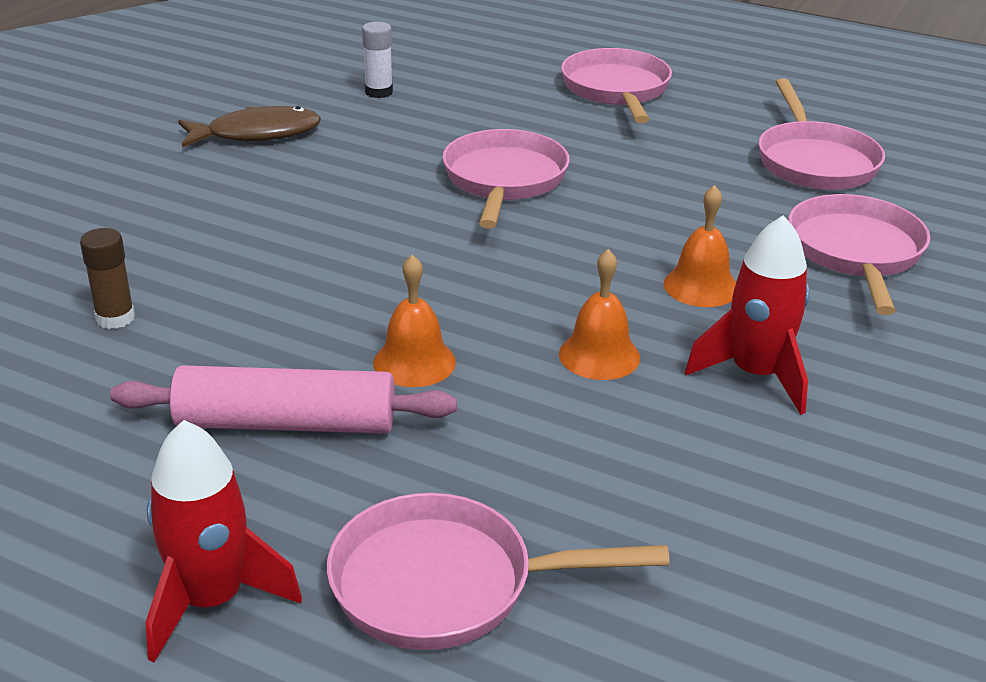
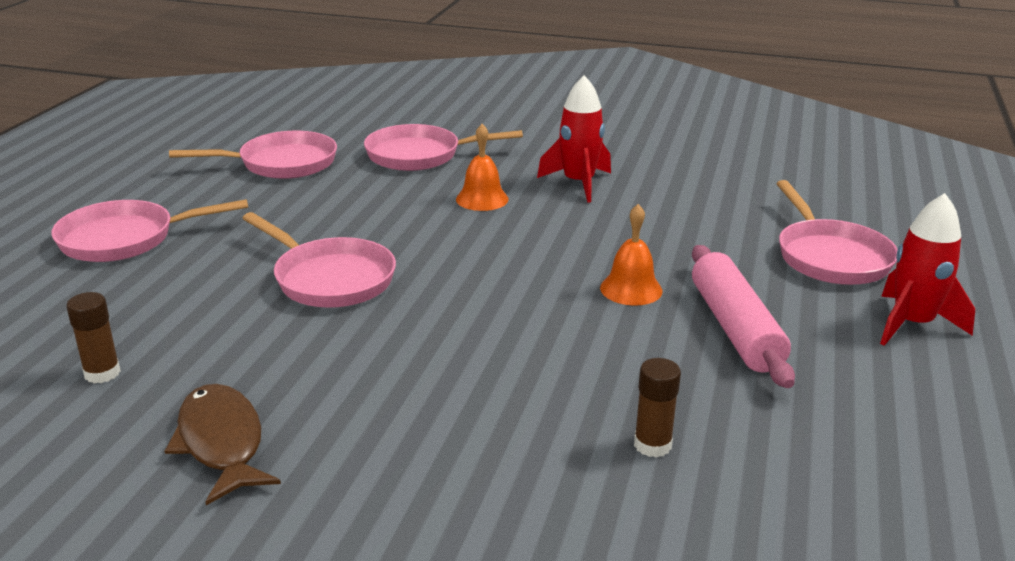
camera: 100 degrees left, 5 degrees down
white glue stick [362,22,393,98] -> brown glue stick [66,292,121,384]
pink pan [442,129,570,229] -> pink pan turned 135 degrees counterclockwise [242,212,396,308]
orange bell [559,249,640,380] -> none

